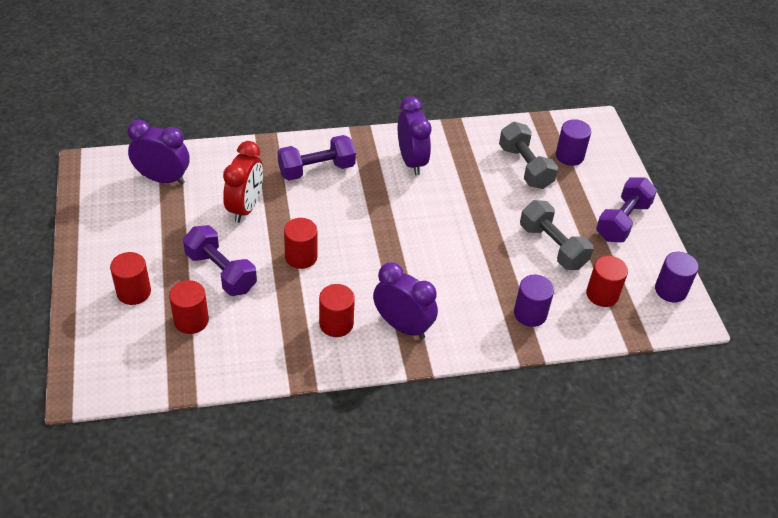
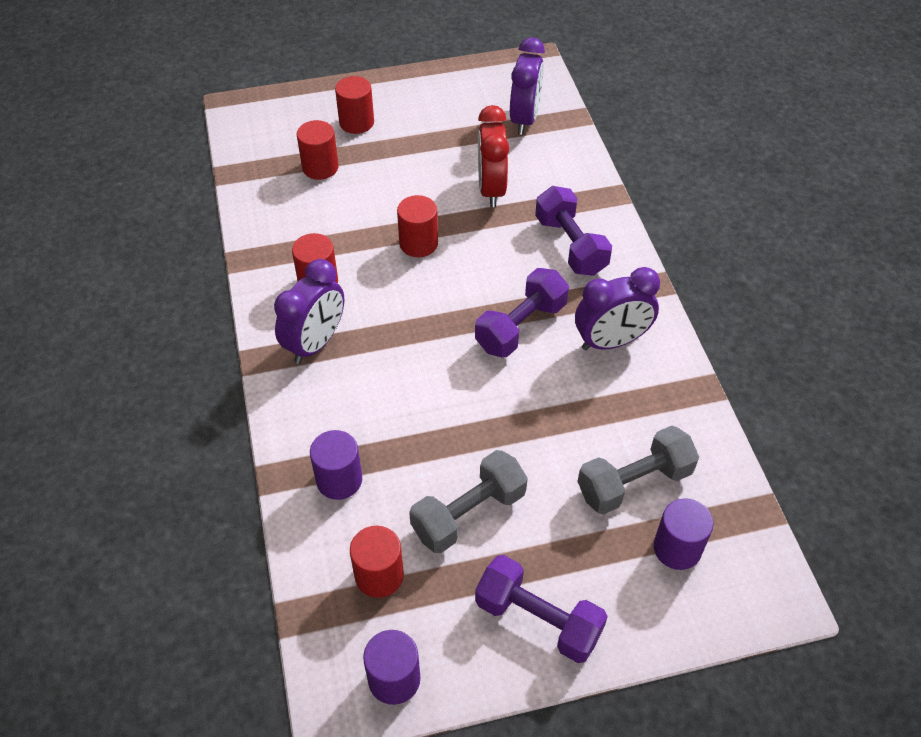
camera: 90 degrees right, 5 degrees up
purple dumbbell [183,225,257,296] -> purple dumbbell moved to [475,268,569,357]
red clock [223,141,263,223] -> red clock turned 75 degrees clockwise [478,105,509,207]

